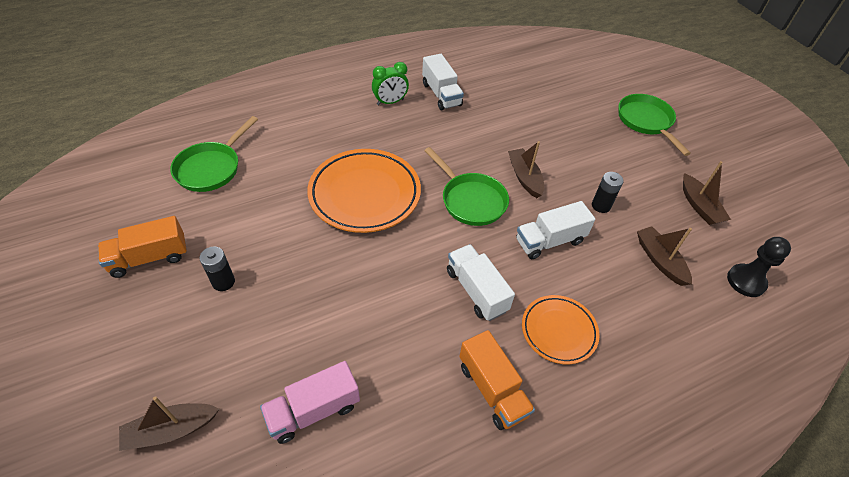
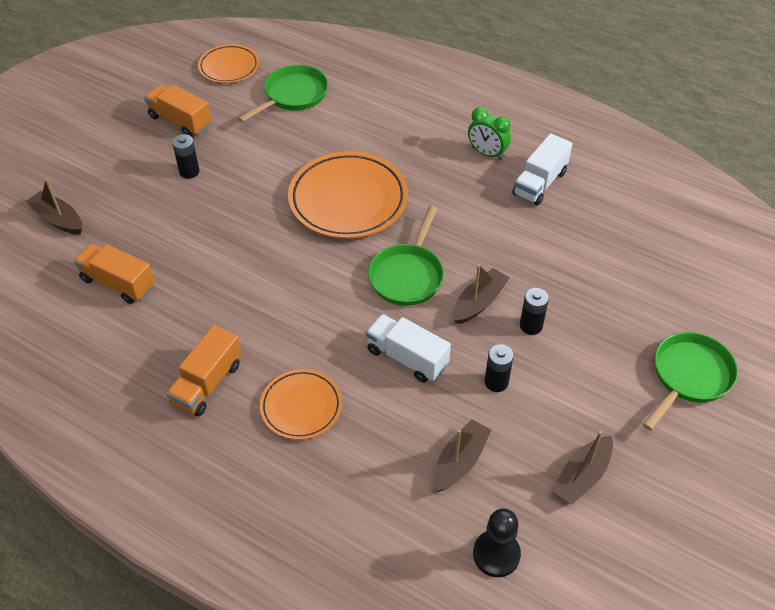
camera: 60 degrees right, 0 degrees up
green pan [170,116,258,192] -> green pan turned 135 degrees clockwise [238,65,328,123]
pink truck [260,361,360,444] -> orange truck [74,244,155,304]
white truck [447,244,515,321] -> none
none -> orange plate [198,44,259,83]
none -> black battery [520,288,549,335]

